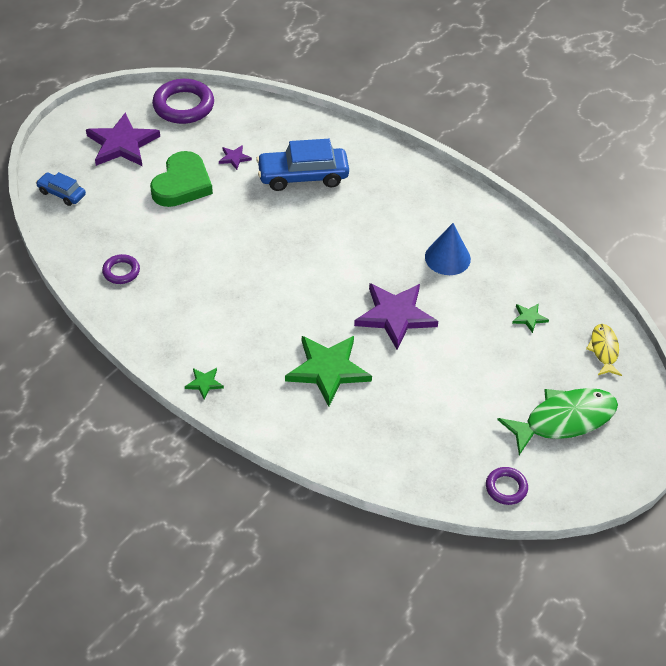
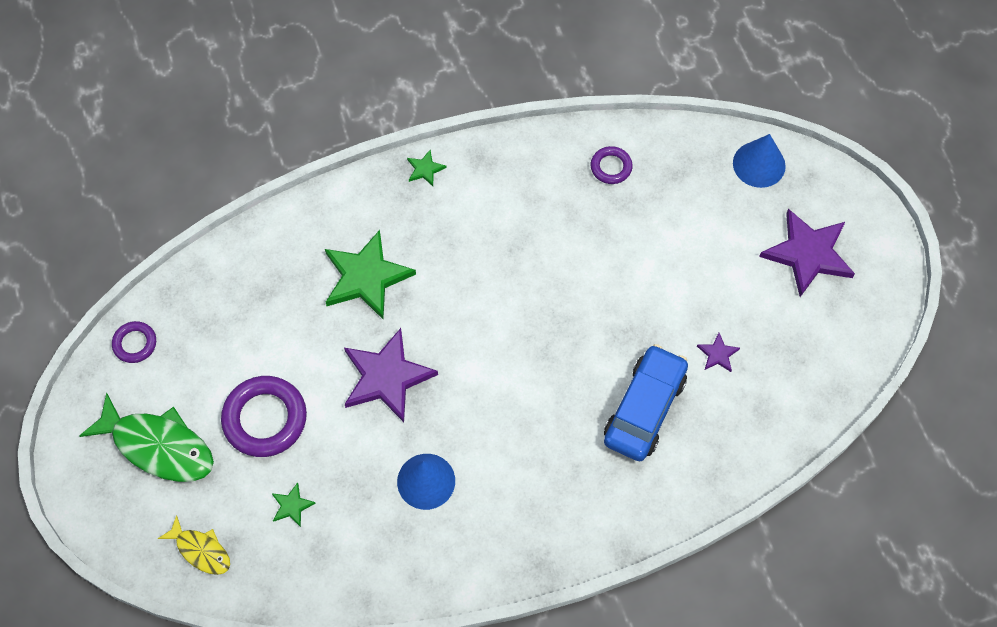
camera: 125 degrees right, 15 degrees up
blue car [36,172,86,206] -> blue cone [733,134,786,188]
green heart [150,151,213,207] -> none
purple ring [152,79,214,124] -> purple ring moved to [221,376,307,457]
green fish [497,388,618,455] -> green fish turned 75 degrees counterclockwise [79,392,214,482]

